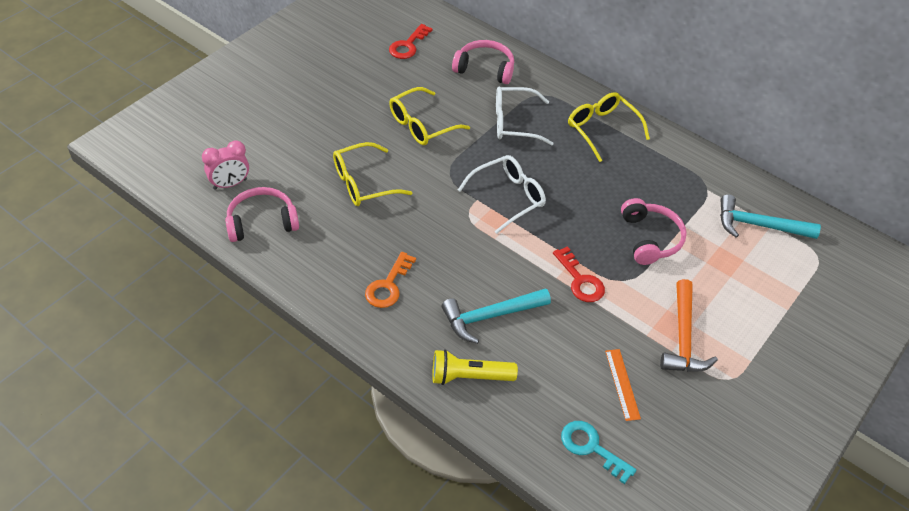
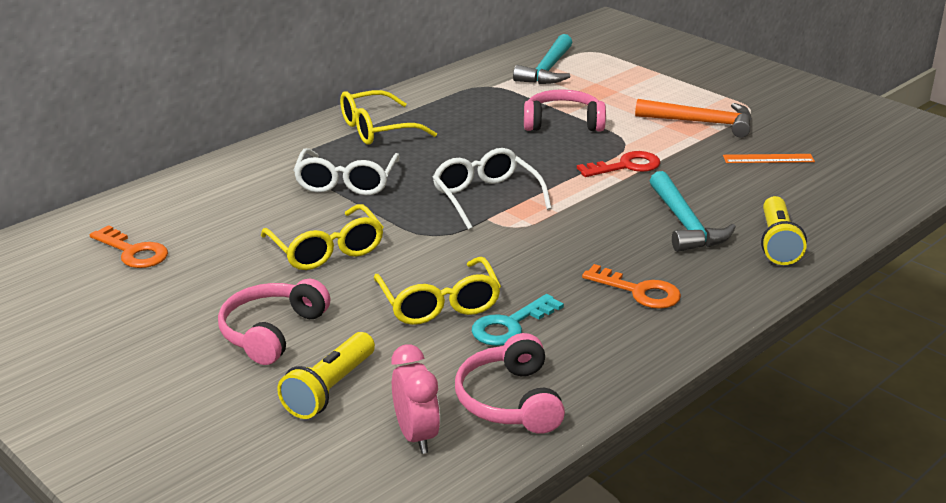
camera: 80 degrees left, 20 degrees down
red key [389,24,432,59] -> orange key [90,225,168,268]
pink headphones [452,40,514,84] -> pink headphones moved to [218,279,330,365]
turquoise key [561,421,636,484] -> turquoise key moved to [471,294,564,346]
none -> yellow flashlight [277,332,375,419]

